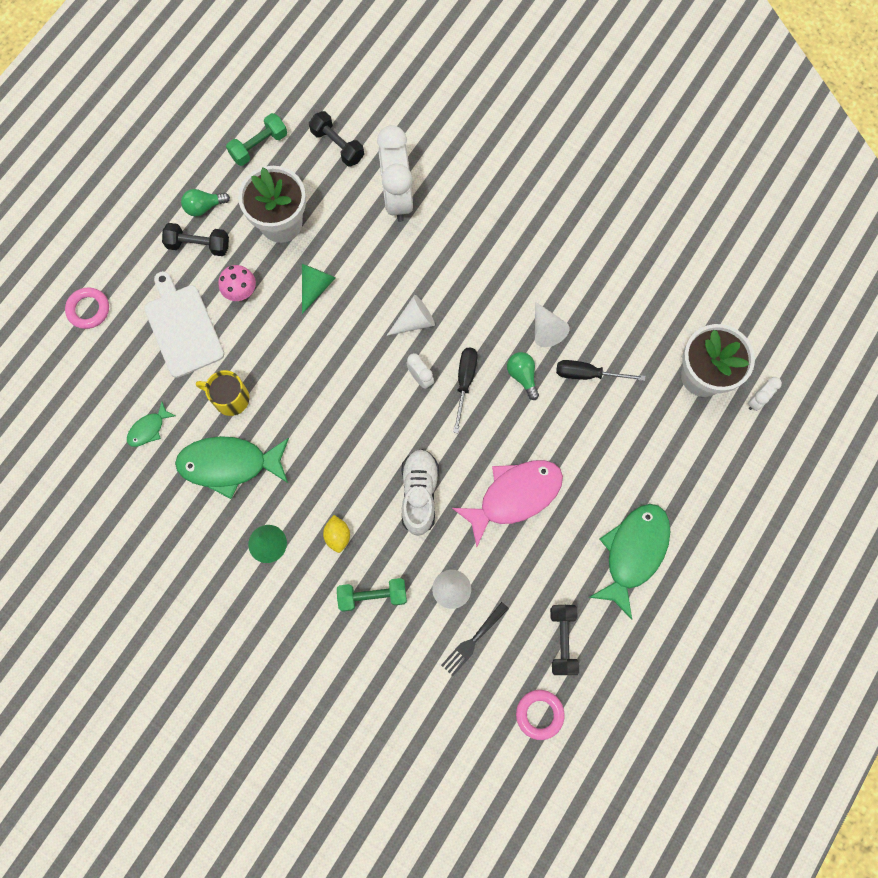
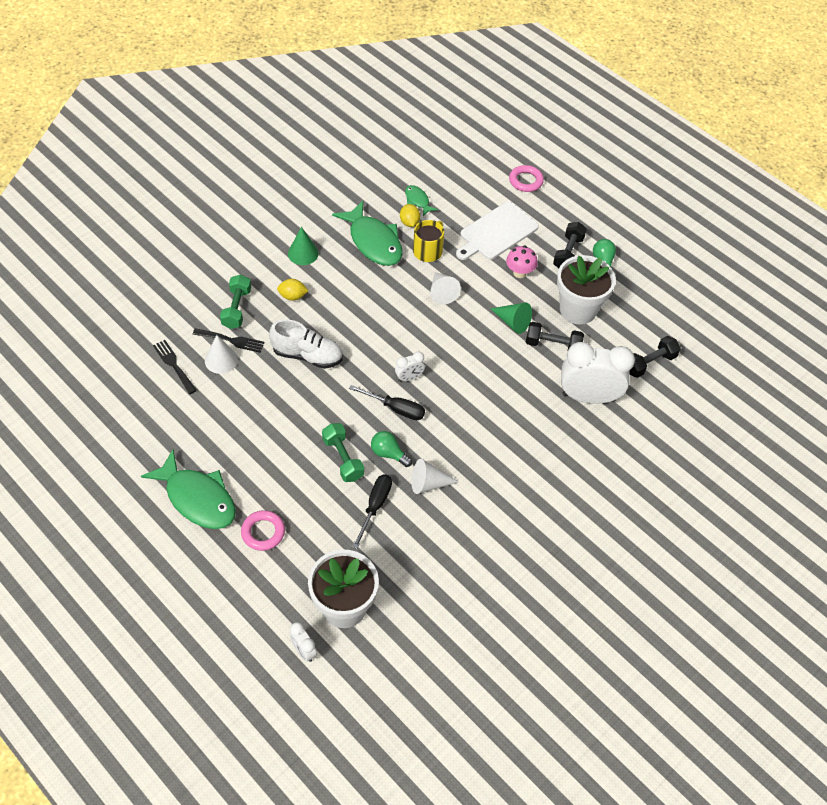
camera: 100 degrees right, 20 degrees down
white cutting board [144,271,224,378] -> white cutting board turned 150 degrees clockwise [456,201,539,260]
green fish [175,436,289,499] -> green fish turned 135 degrees clockwise [332,201,403,266]
green dumbbell [226,113,287,166] -> green dumbbell moved to [322,423,364,482]
white cone [386,295,435,336] -> white cone moved to [430,272,461,305]
pink fish [452,460,563,547] -> none
green light bulb [507,352,539,400] -> green light bulb turned 135 degrees counterclockwise [371,431,412,467]
pink ring [516,690,565,740] -> pink ring moved to [241,510,285,551]
black dumbbell [550,605,579,675] -> black dumbbell moved to [526,322,584,349]
none -> black fork [192,328,265,353]
none -> yellow lemon [400,204,420,227]

